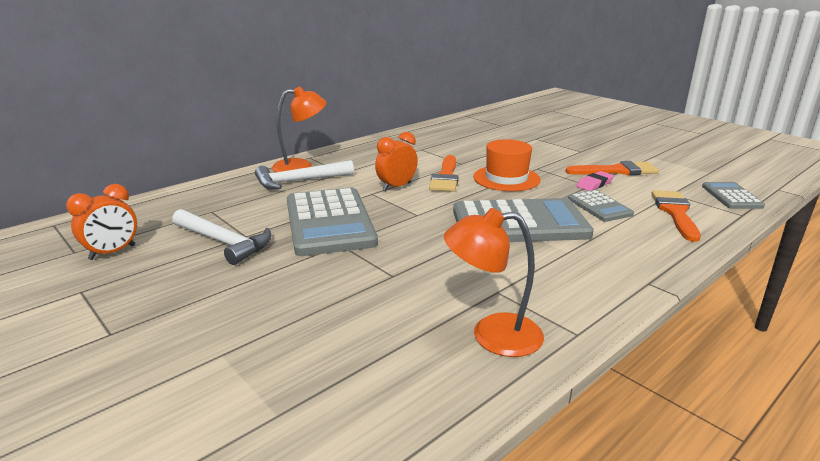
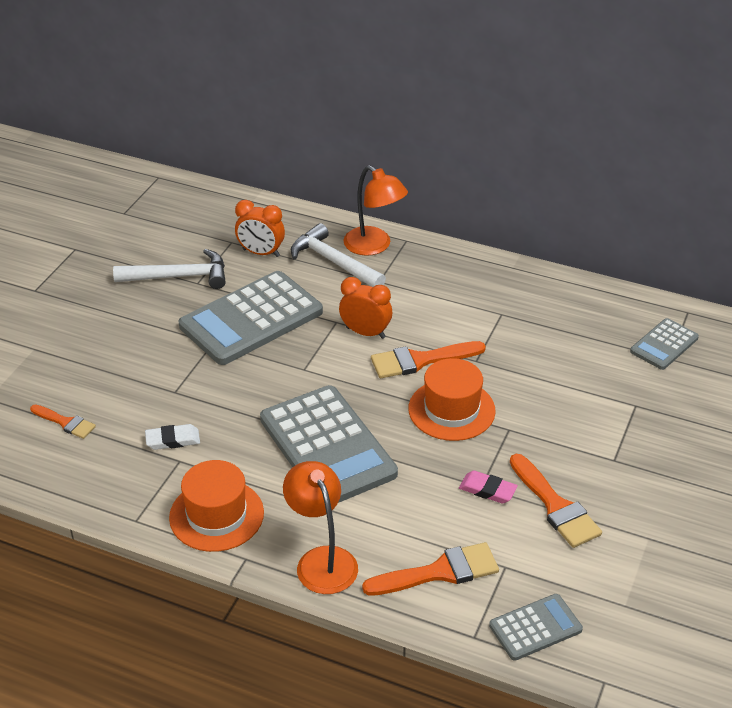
camera: 65 degrees right, 15 degrees up
orange clock [66,184,137,260] -> orange clock moved to [235,200,285,257]
white hammer [172,209,272,265] -> white hammer turned 105 degrees counterclockwise [113,249,226,289]
orange lamp [444,208,544,357] -> orange lamp moved to [283,461,358,594]
grey calculator [568,190,634,222] -> grey calculator moved to [630,318,699,370]
none -> orange brush [30,404,96,439]
none -> white eraser [145,424,200,450]
none -> orange hat [169,460,264,552]

